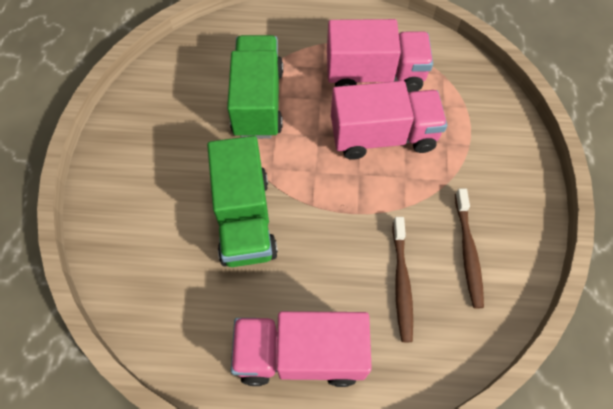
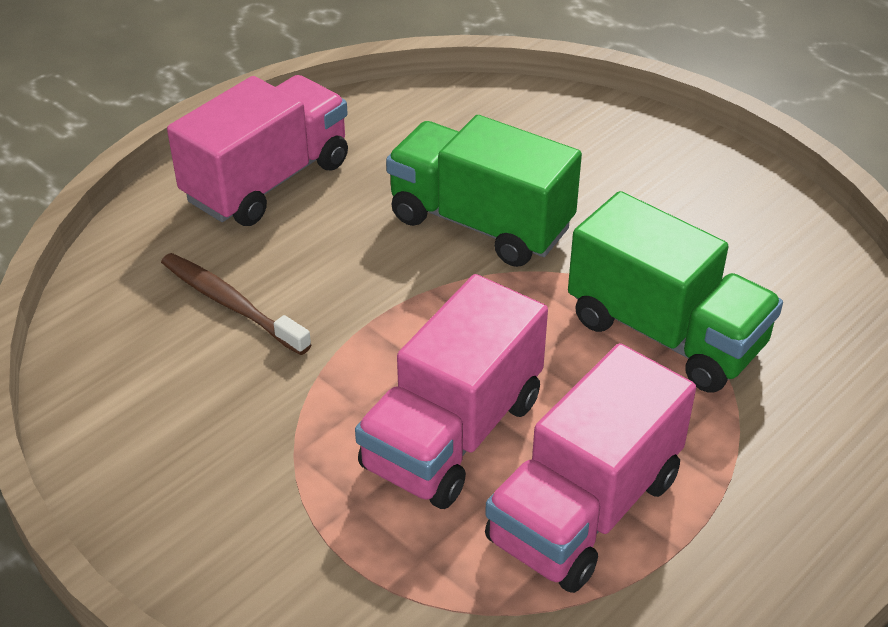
camera: 130 degrees right, 20 degrees down
brown toothbrush [455,188,484,309] -> none

